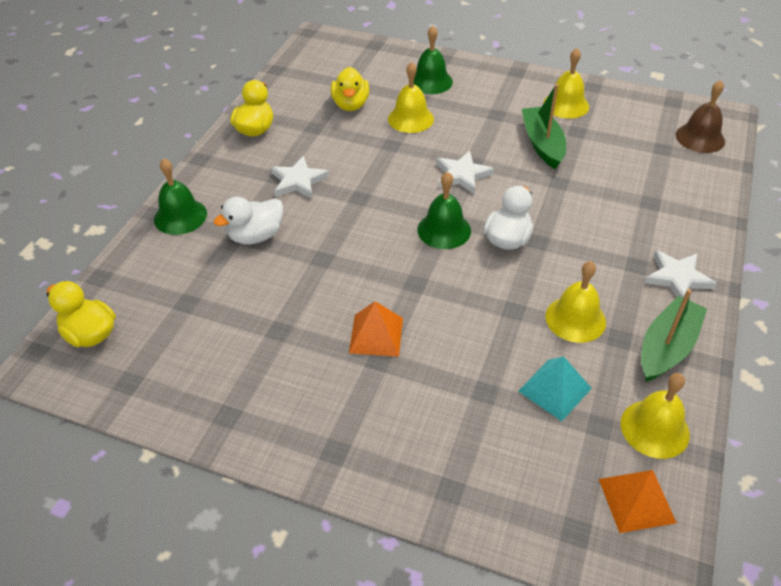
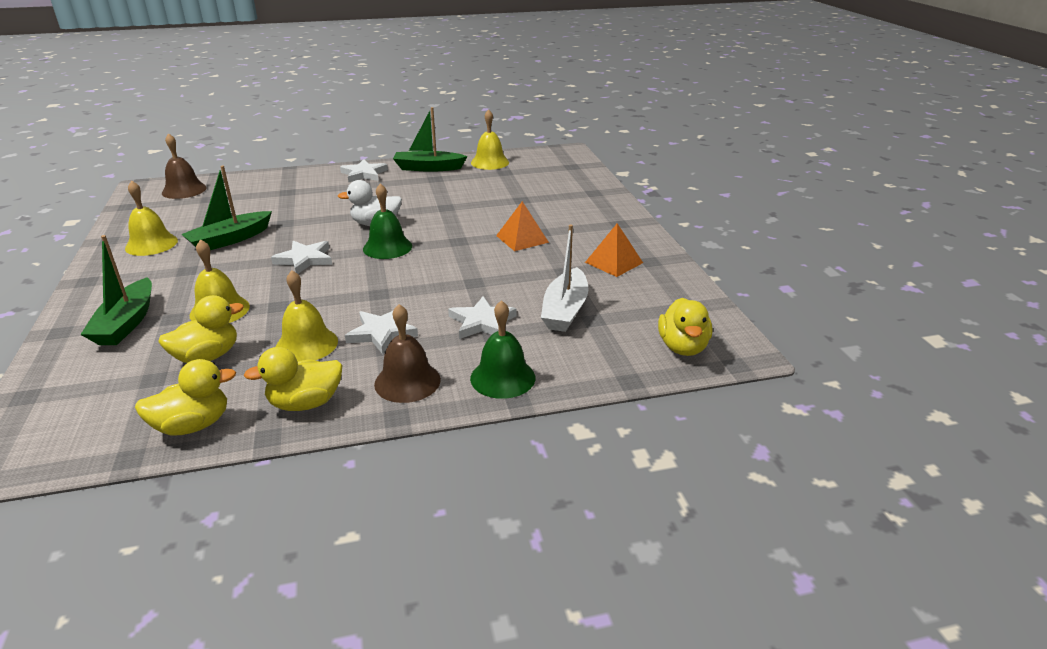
camera: 125 degrees left, 15 degrees down
white duck [213,197,283,244] -> white star [448,296,517,339]
green bell [414,26,453,94] -> green boat [80,235,152,345]
turquoise pyramid [518,356,592,421] -> none
yellow bell [545,261,606,343] -> yellow bell moved to [276,270,338,362]
orange pyramid [599,470,677,533] -> orange pyramid moved to [585,223,643,277]
none -> yellow duck [135,359,236,436]
none -> brown bell [374,304,441,403]
none -> white boat [541,224,588,332]

